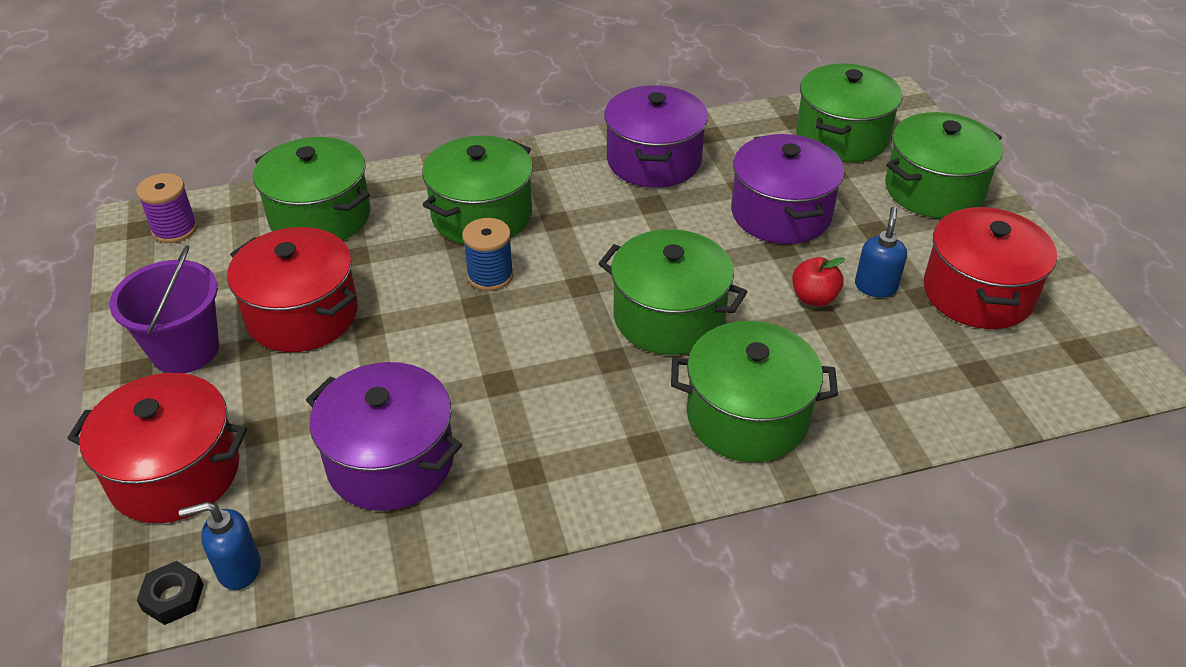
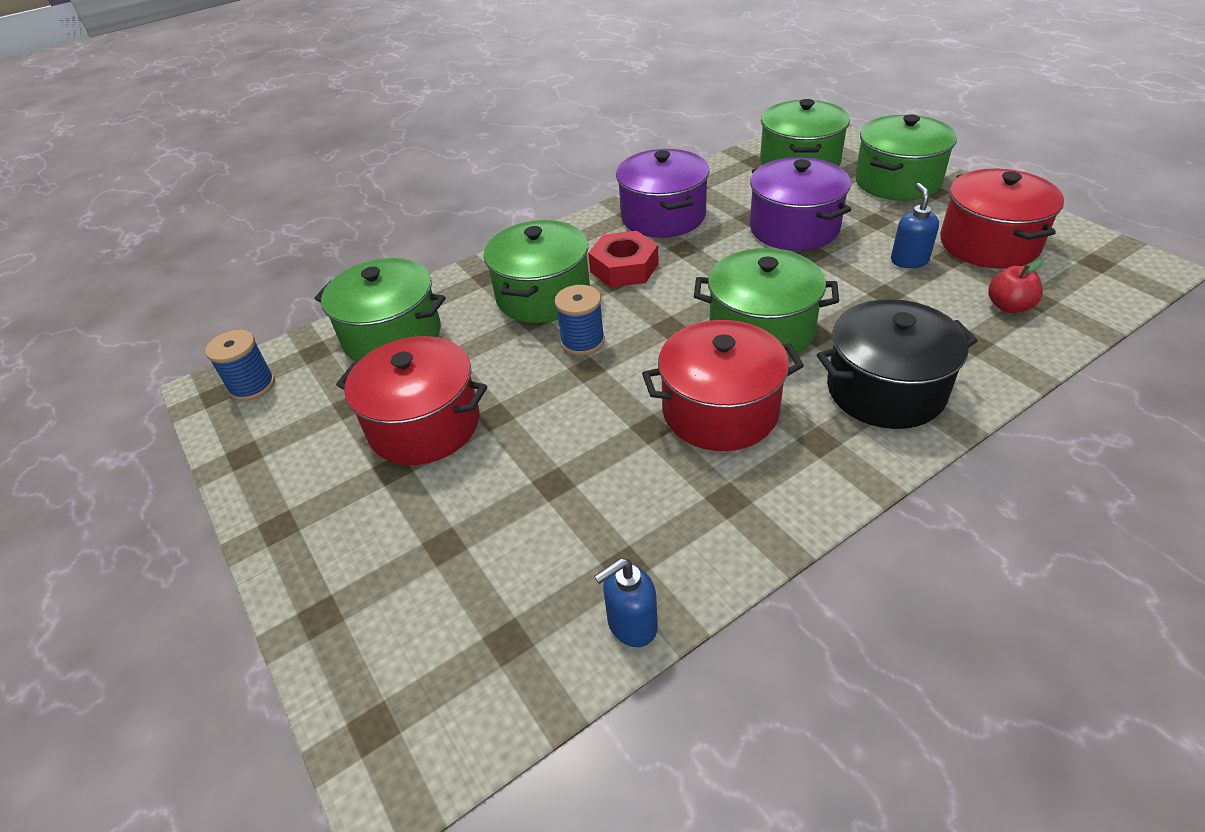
camera: 15 degrees left, 0 degrees up
red pot [67,373,247,523] -> red pot moved to [642,320,804,451]
purple bucket [110,245,219,373] -> none
purple spool [136,173,198,243] -> blue spool [205,330,275,401]
black nut [137,561,204,625] -> none
blue soap dispenser [179,502,261,590] -> blue soap dispenser moved to [594,558,658,647]
purple pot [306,362,462,511] -> none
green pot [671,321,838,462] -> black pot [817,299,978,429]
red apple [792,257,845,306] -> red apple moved to [988,259,1043,313]
none -> red nut [588,231,659,287]

